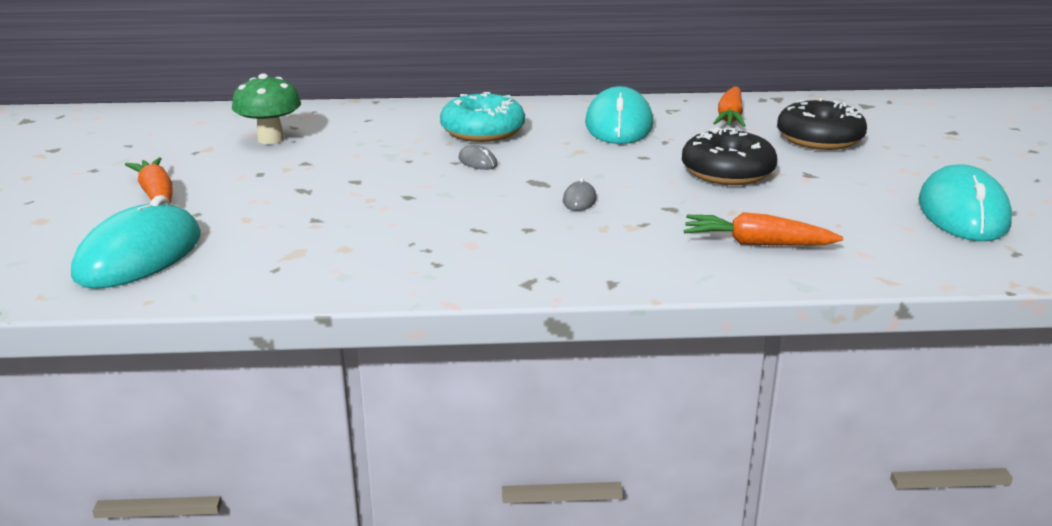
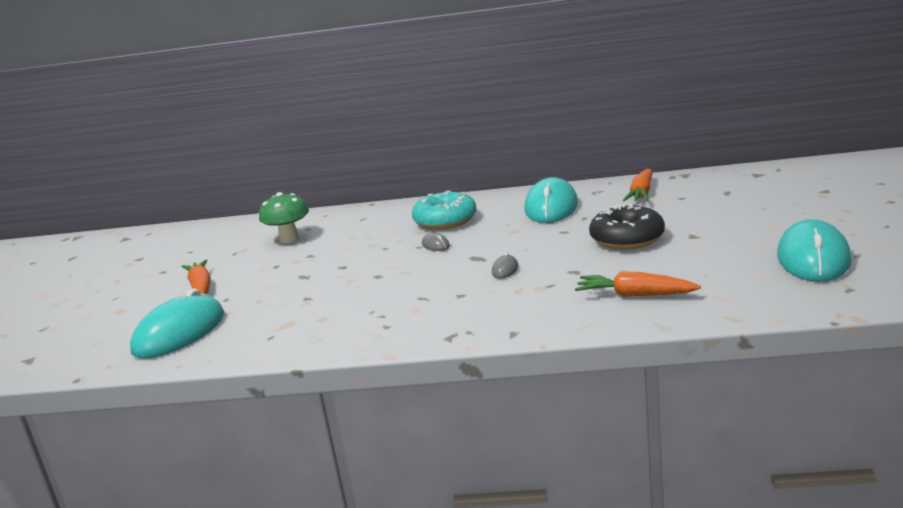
camera: 10 degrees right, 5 degrees down
black donut [777,98,867,150] -> none

